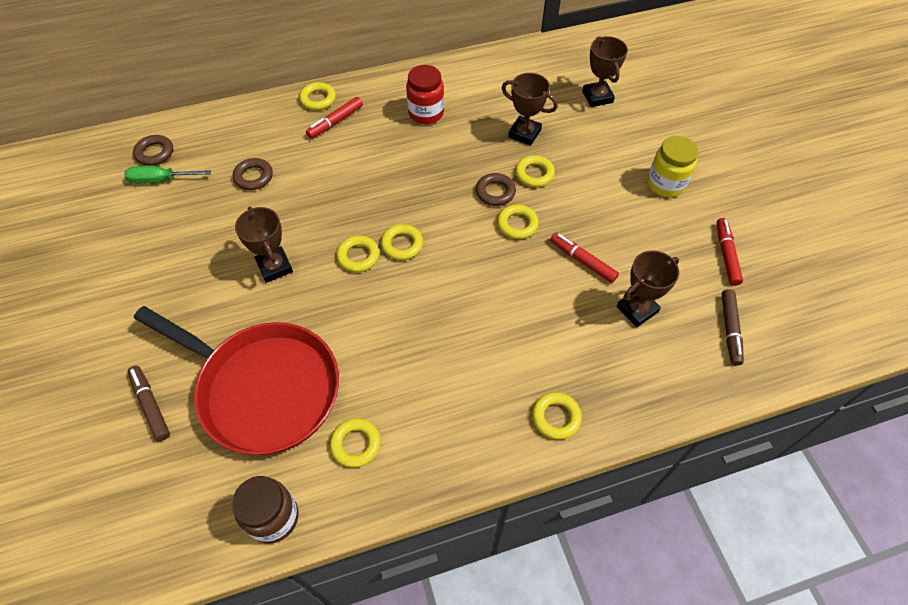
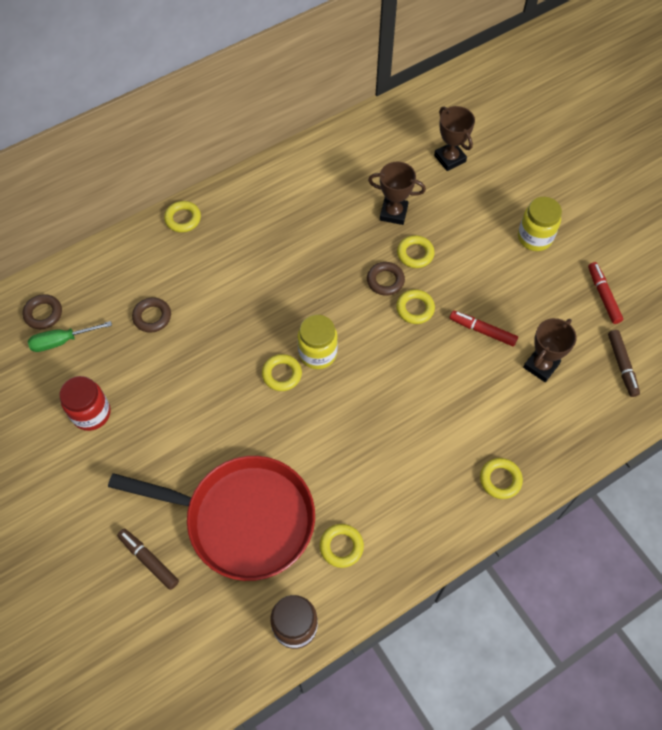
camera: 15 degrees left, 5 degrees up
brown trophy [235,207,293,283] -> none
red marker [306,97,363,138] -> none
yellow ring [381,224,423,260] -> yellow jar [297,315,338,369]
red jar [406,65,444,124] -> red jar moved to [60,376,111,431]

